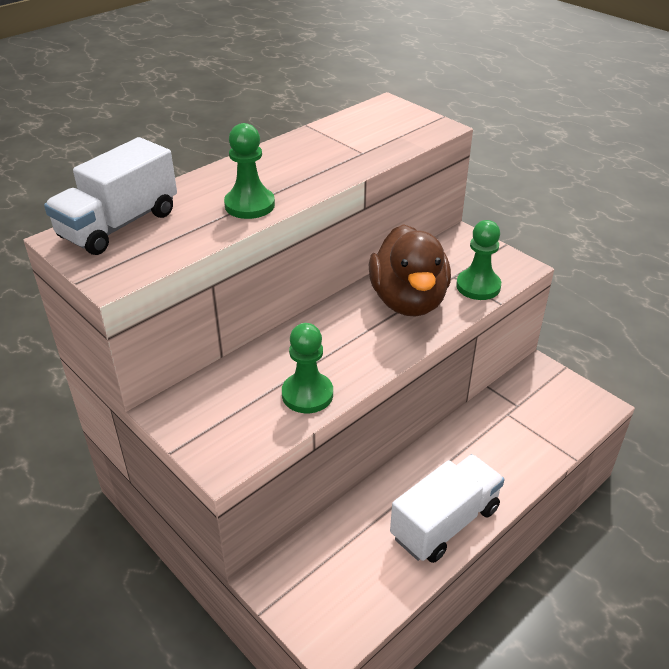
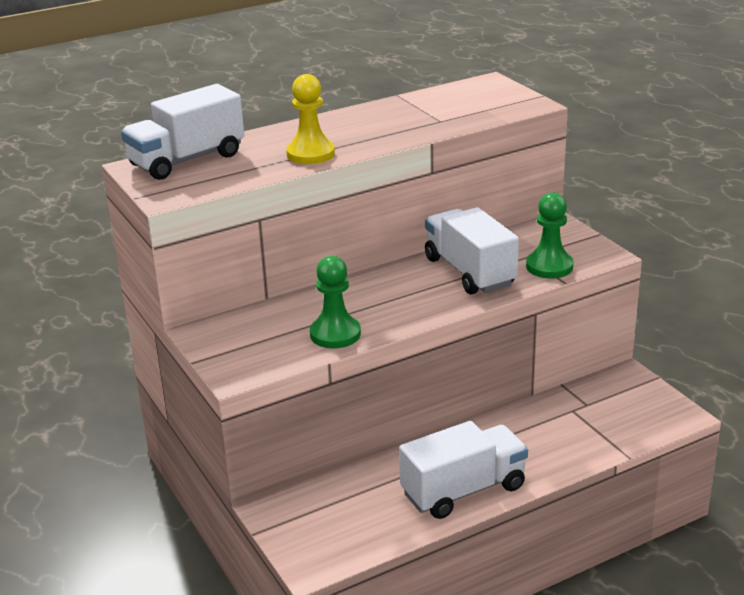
camera: 15 degrees right, 10 degrees down
green pawn [224,123,275,219] -> yellow pawn [286,74,335,164]
brown duck [369,224,451,317] -> white truck [425,207,519,295]

